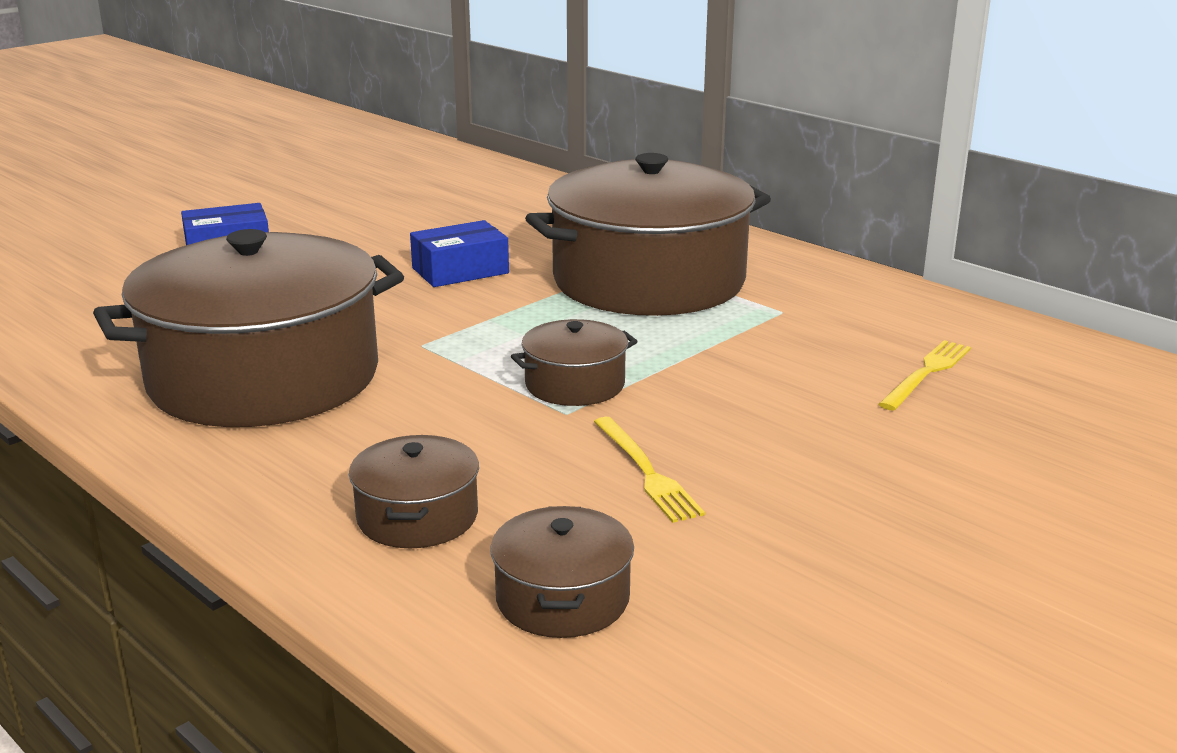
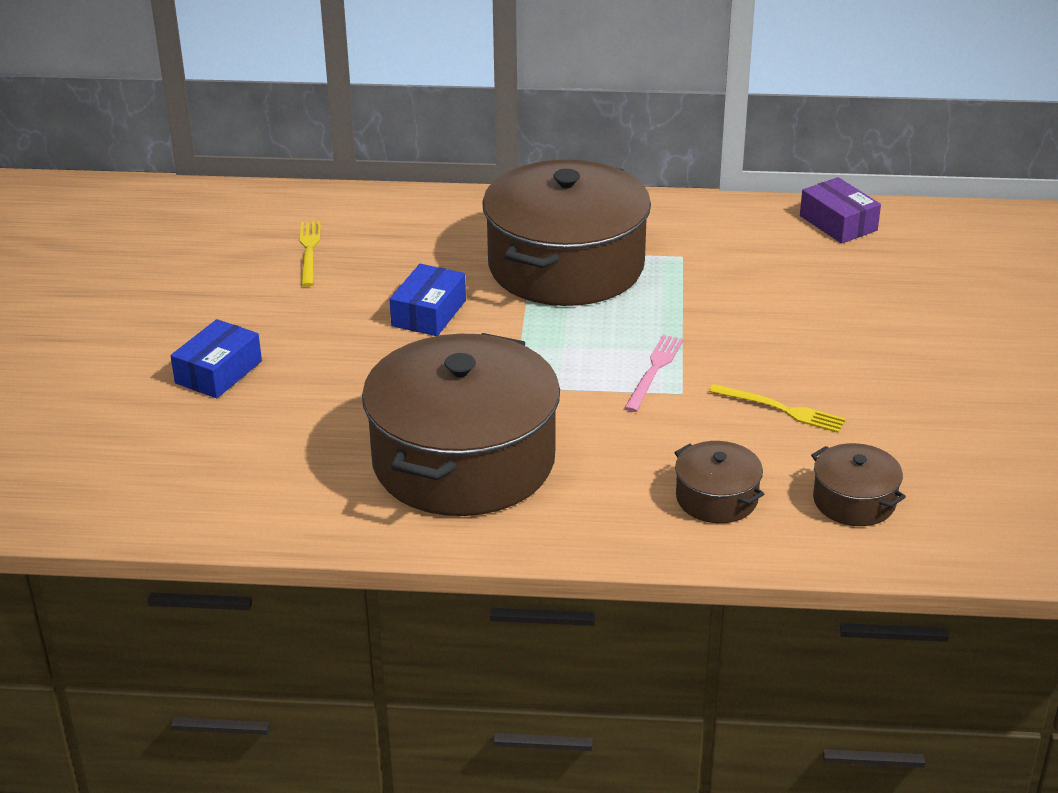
camera: 40 degrees left, 10 degrees up
brown pot [511,319,638,406] -> pink fork [624,335,684,412]
yellow fork [879,340,971,411] -> yellow fork moved to [300,221,321,287]
none -> purple box [800,177,881,244]

